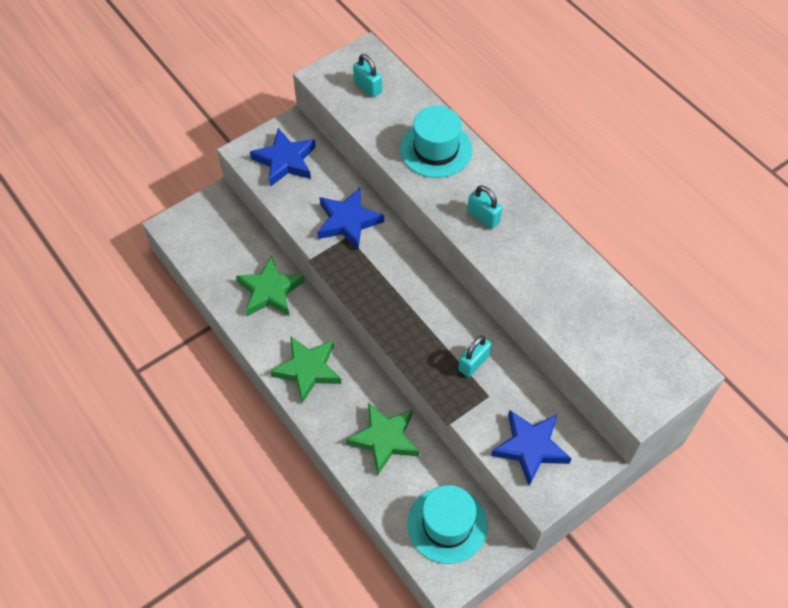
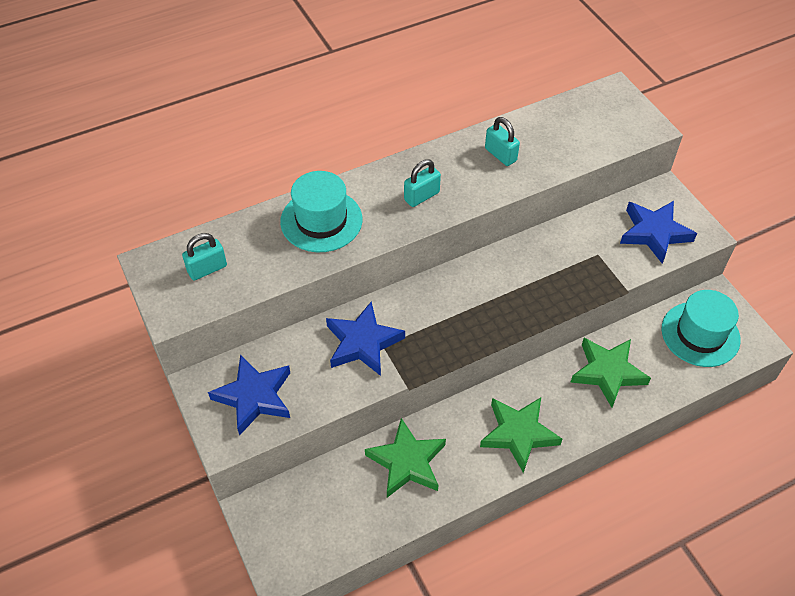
camera: 80 degrees left, 5 degrees down
turquoise padlock [458,335,491,377] -> turquoise padlock moved to [485,117,520,166]

